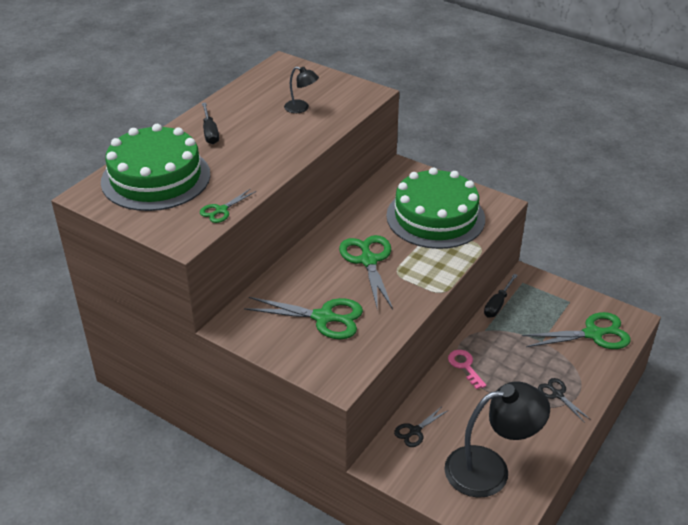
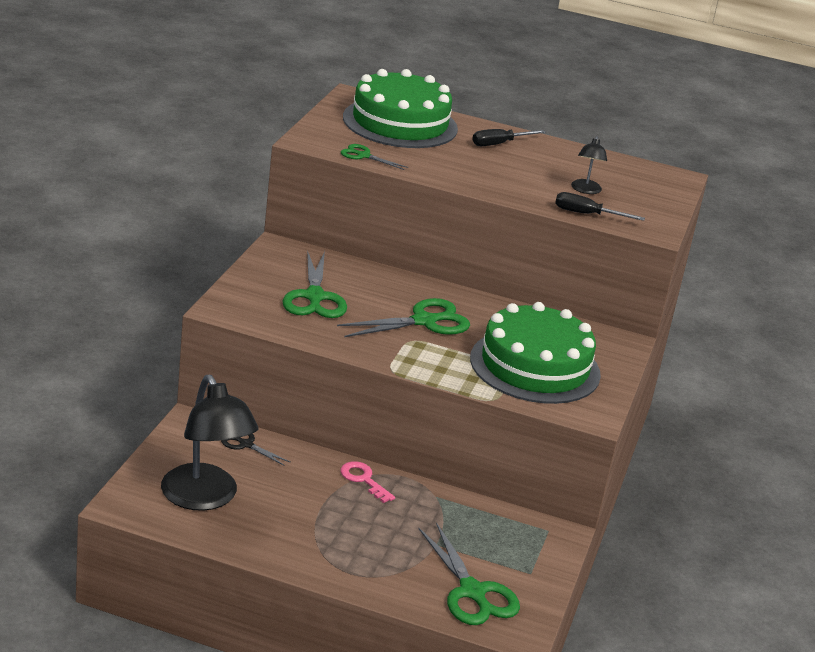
camera: 70 degrees right, 10 degrees down
pink key [448,350,486,389] -> pink key turned 90 degrees counterclockwise [340,461,395,503]
black screwdriver [484,274,518,318] -> black screwdriver moved to [555,192,645,221]
black scissors [538,378,591,423] -> none

